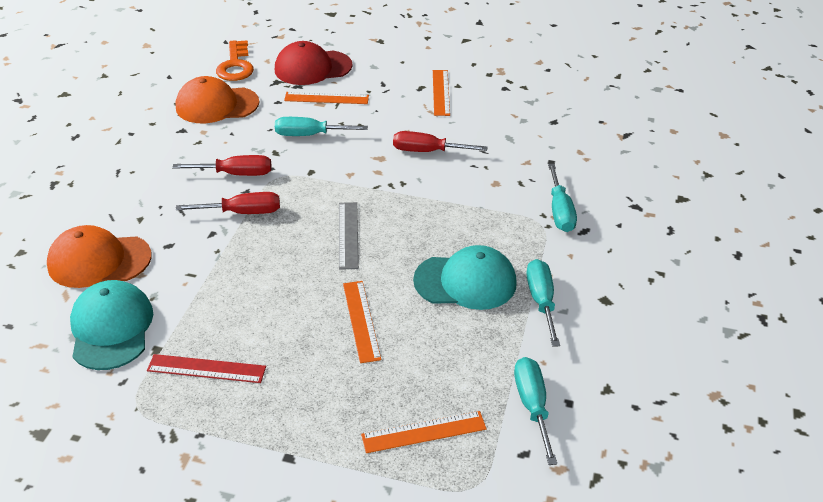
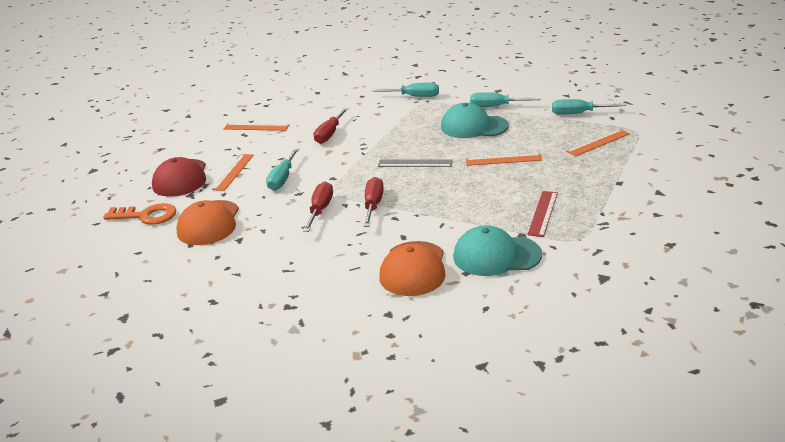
camera: 75 degrees left, 10 degrees down
orange ruler [361,411,487,453] -> orange ruler turned 60 degrees clockwise [566,129,630,157]
turquoise cap [413,245,517,310] -> turquoise cap turned 90 degrees counterclockwise [441,103,509,138]

